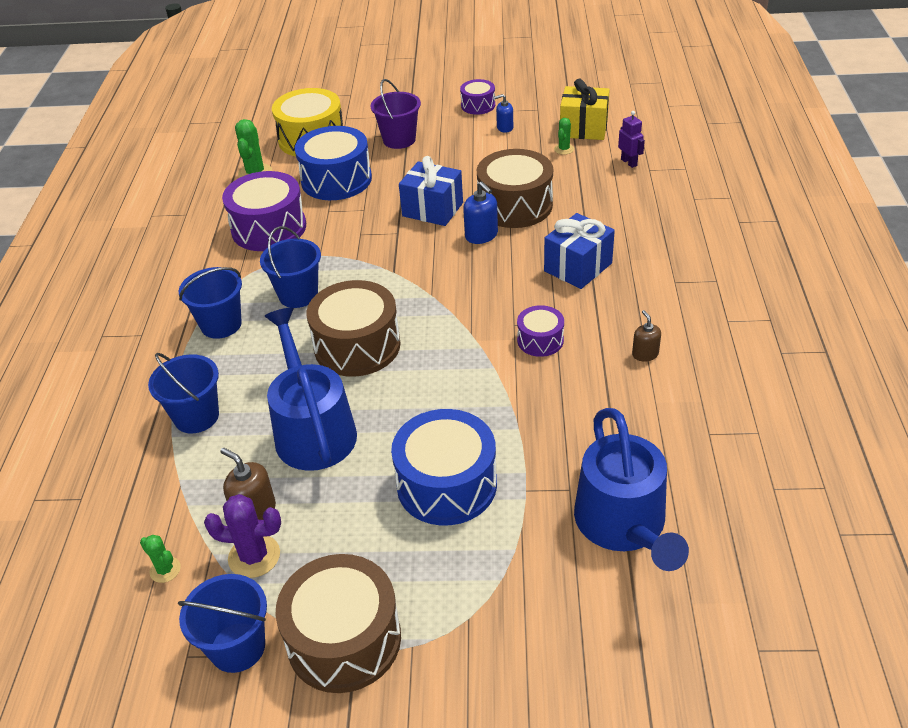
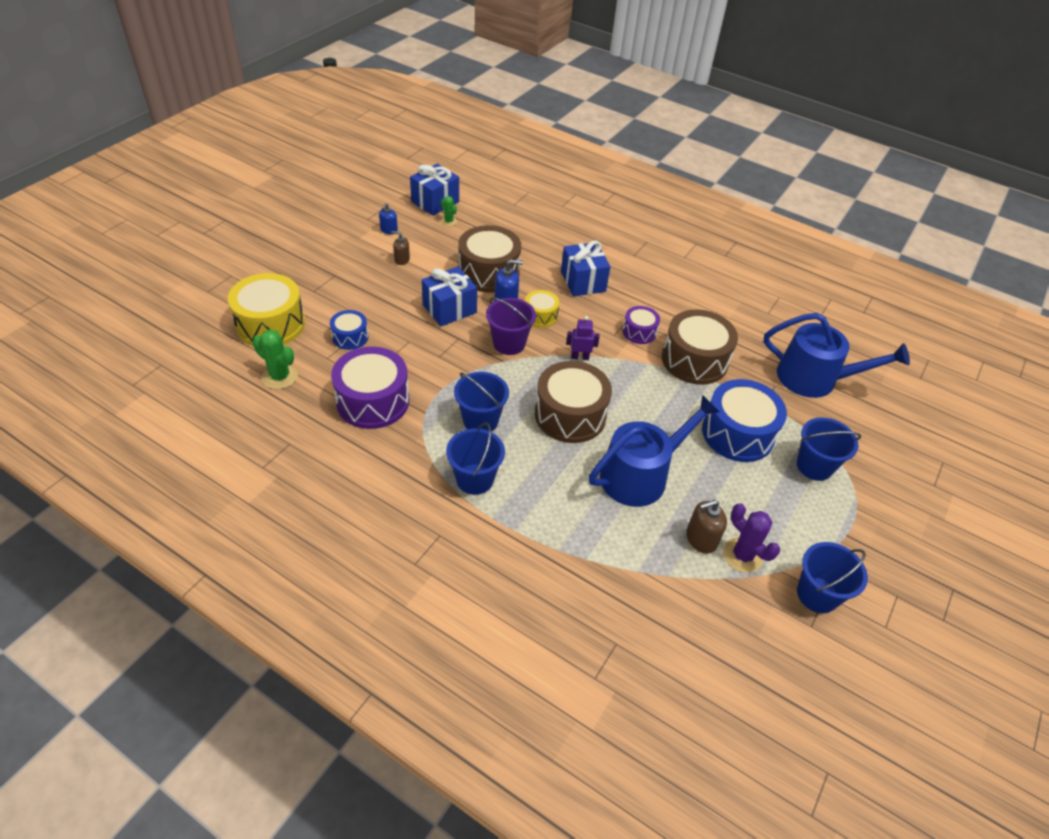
camera: 65 degrees left, 5 degrees up
green cactus [140,535,181,583] -> none
blue bucket [148,353,219,433] -> blue bucket moved to [797,417,861,481]
purple cactus [204,494,281,578] -> purple cactus turned 75 degrees counterclockwise [723,503,780,573]
blue watering can [265,308,357,471] -> blue watering can turned 135 degrees clockwise [589,395,720,507]
brown drum [276,554,401,693] -> brown drum moved to [662,309,738,385]
blue drum [295,126,372,200] -> blue drum [330,310,368,350], size x0.53
purple bucket [371,79,421,149] -> purple bucket moved to [486,297,536,355]
purple drum [460,79,495,115] -> none
yellow gift [560,79,610,140] -> blue gift [410,163,459,216]
purple robot [618,111,645,168] -> purple robot moved to [566,316,600,360]
brown soap dispenser [632,310,661,362] -> brown soap dispenser moved to [391,231,410,265]
none -> yellow drum [525,290,559,328]

